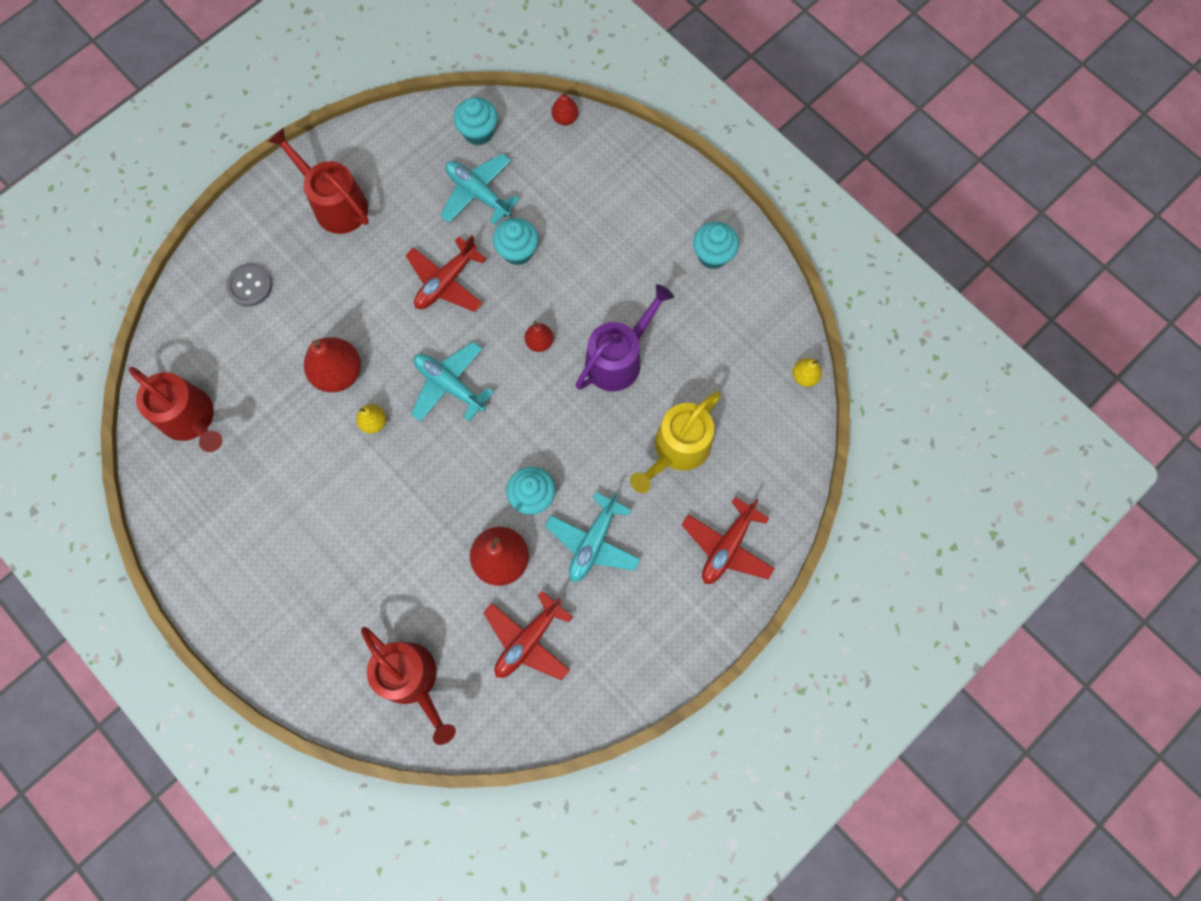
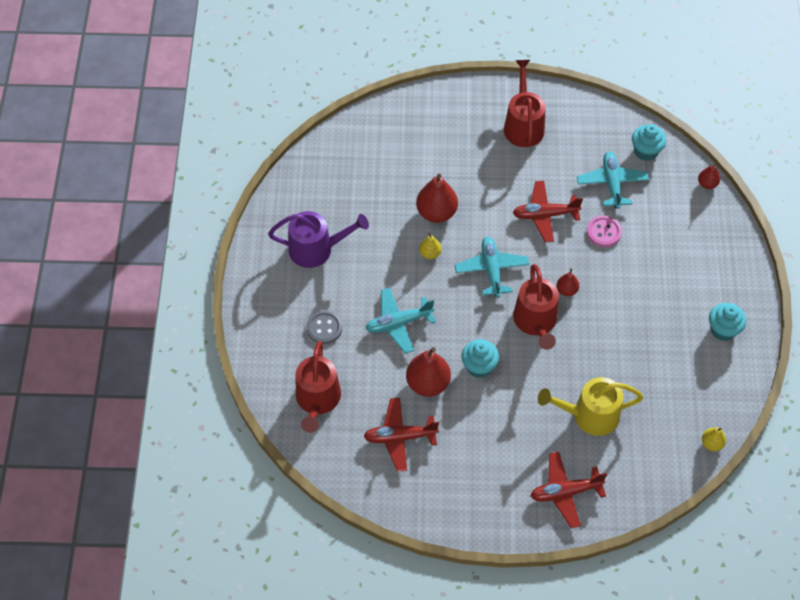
camera: 45 degrees right, 15 degrees down
red watering can [129,367,223,452] -> red watering can moved to [513,264,559,350]
grey button [226,263,272,307] -> grey button moved to [306,310,343,344]
turquoise cupcake [493,218,539,265] -> pink button [587,216,622,247]
turquoise plane [545,492,641,582] -> turquoise plane moved to [365,288,436,354]
purple watering can [576,284,674,391] -> purple watering can moved to [268,211,369,268]

